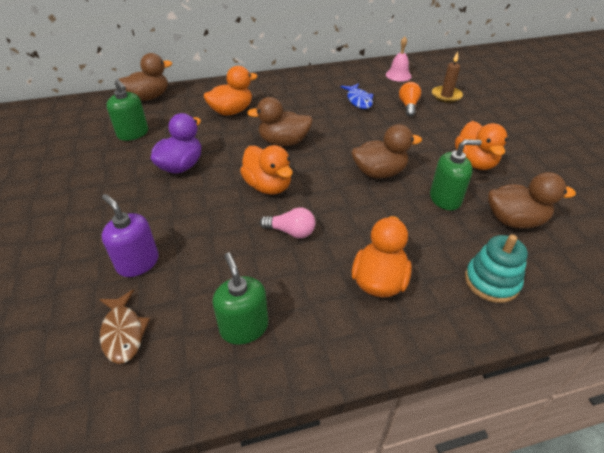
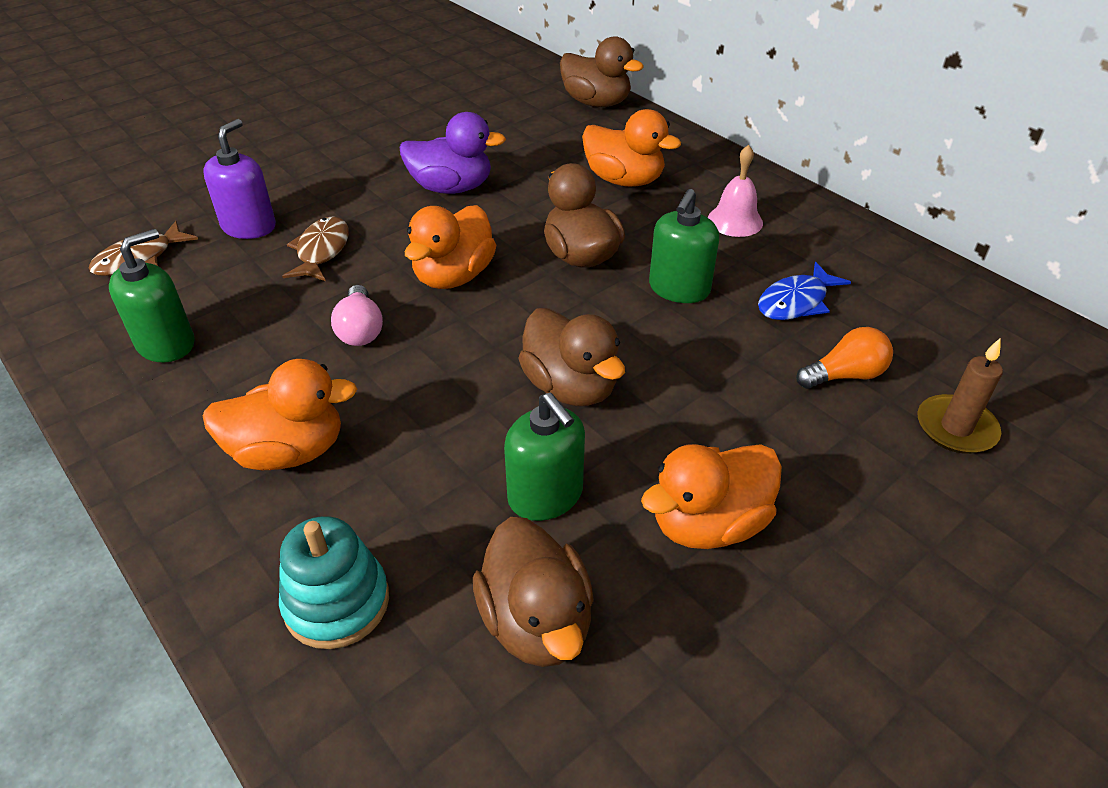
camera: 65 degrees right, 0 degrees up
green soap dispenser [106,79,148,141] -> green soap dispenser moved to [649,189,719,303]
pink bell [386,37,412,82] -> pink bell moved to [708,145,763,237]
none -> brown fish [282,217,349,281]

